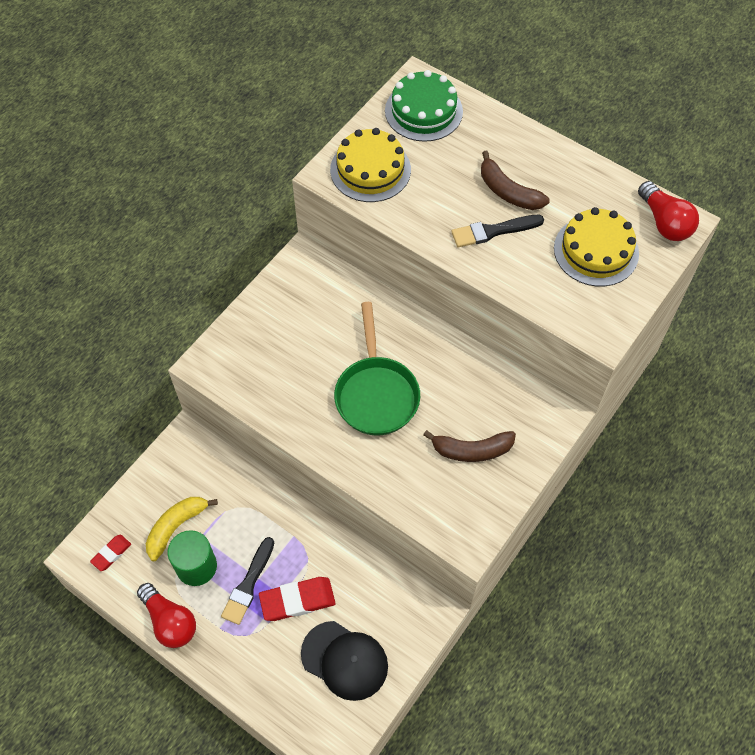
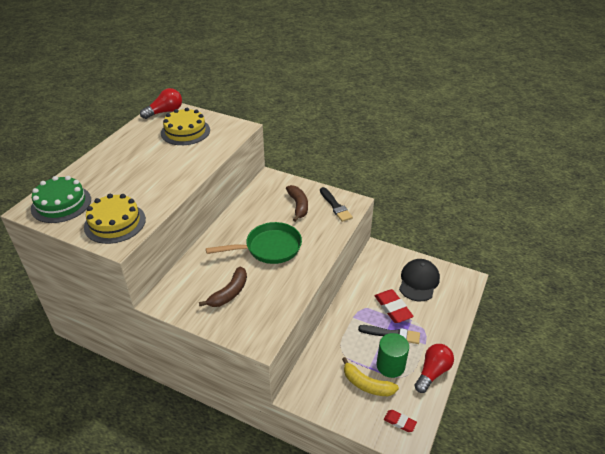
camera: 100 degrees left, 20 degrees down
black brush [451,215,544,247] -> black brush moved to [320,187,353,222]
brown banana [481,151,550,210] -> brown banana moved to [199,267,247,307]

